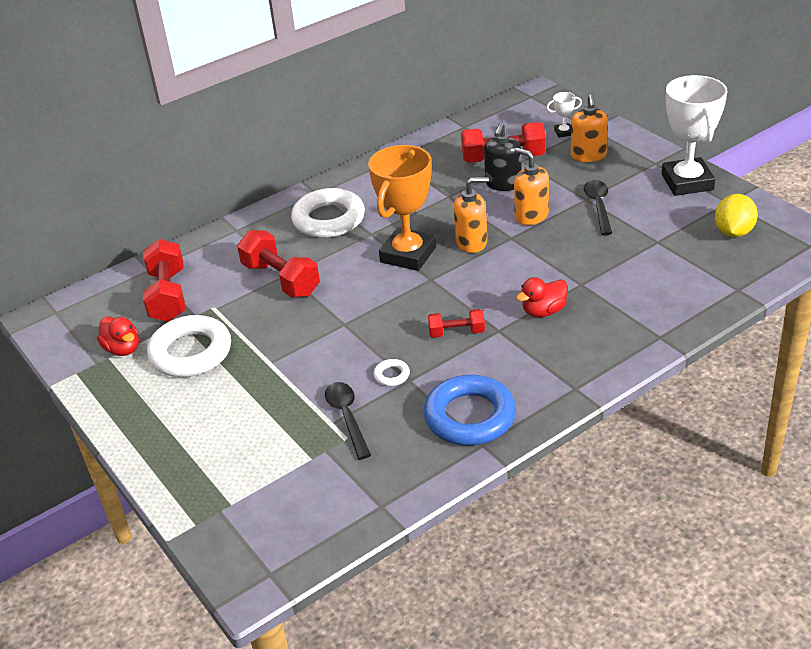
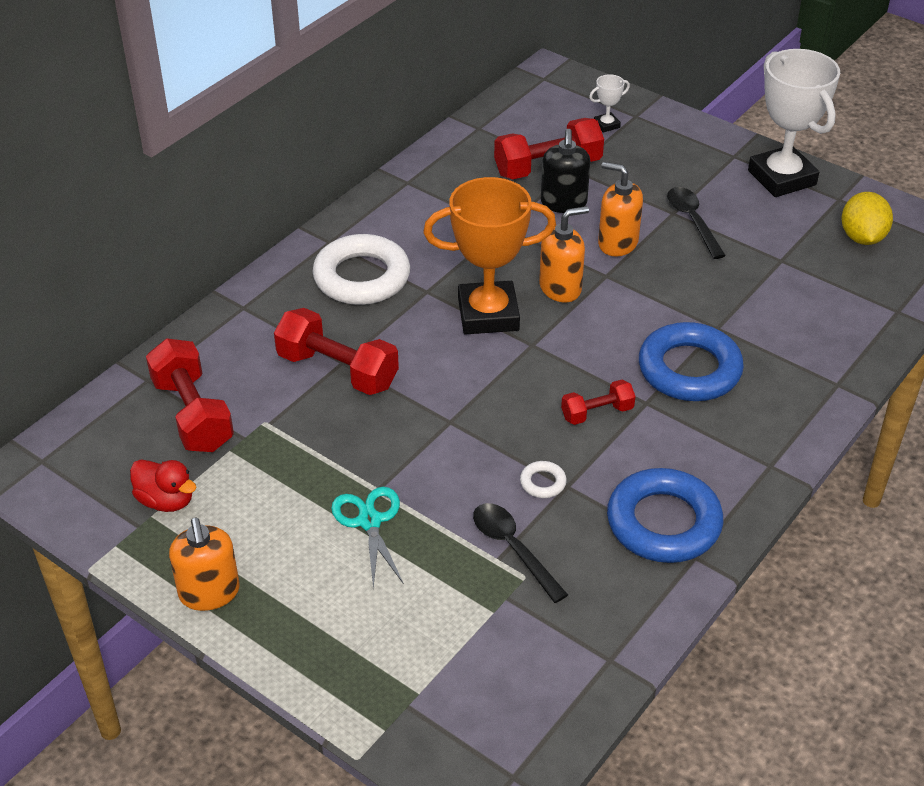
camera: 20 degrees left, 5 degrees up
white ring [147,315,231,377] -> none
orange trophy [368,145,436,271] -> orange trophy turned 75 degrees clockwise [423,177,556,334]
red duck [516,277,568,317] -> blue ring [639,322,744,401]
orange soap dispenser [571,94,608,162] -> orange soap dispenser moved to [169,518,240,611]
none -> turquoise scissors [331,487,404,588]

